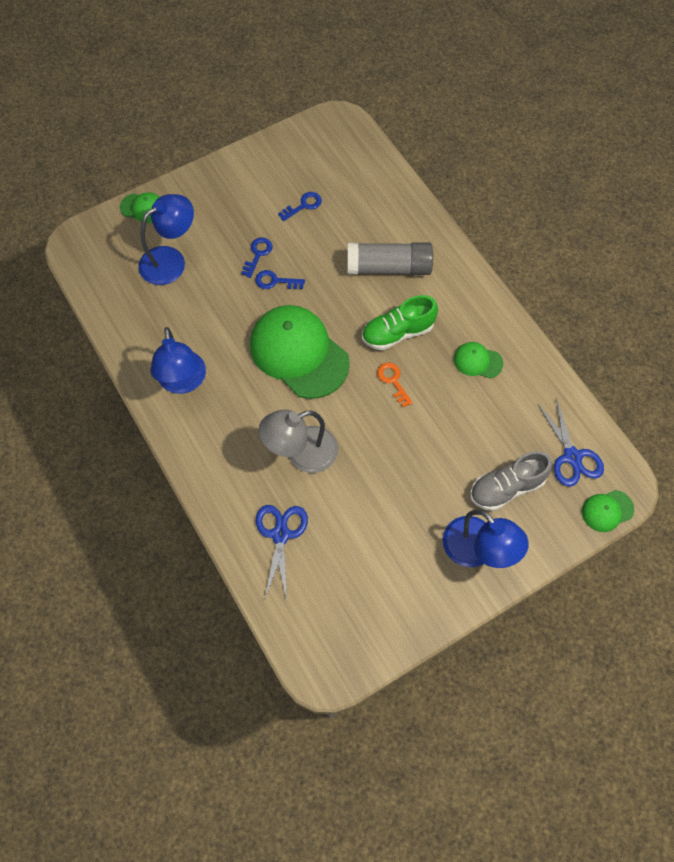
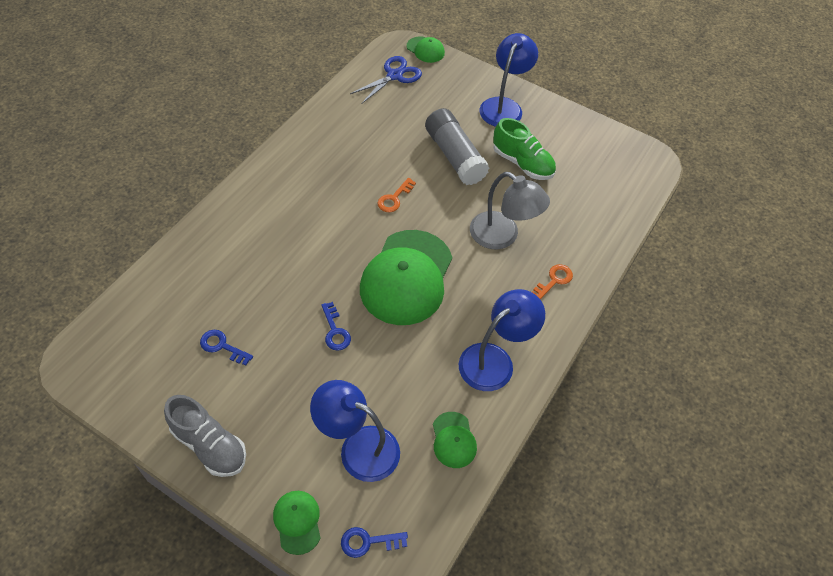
camera: 120 degrees left, 10 degrees down
blue key [241,237,272,278] -> blue key moved to [341,527,408,558]
blue scissors [256,505,308,600] -> none
grey glue stick [347,243,433,275] -> grey glue stick moved to [425,108,489,185]
green shoe [362,295,438,350] -> green shoe moved to [493,118,556,180]
green cap [454,342,503,379] -> green cap moved to [433,412,477,468]
grey shoe [470,451,553,511] -> grey shoe moved to [164,395,246,477]
none -> orange key [532,264,573,299]

